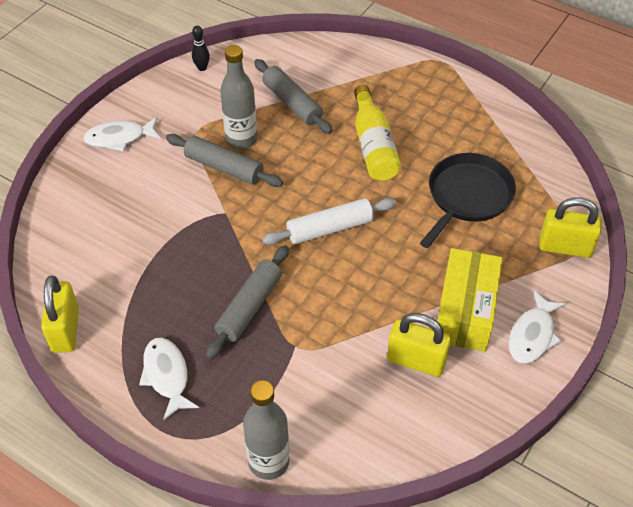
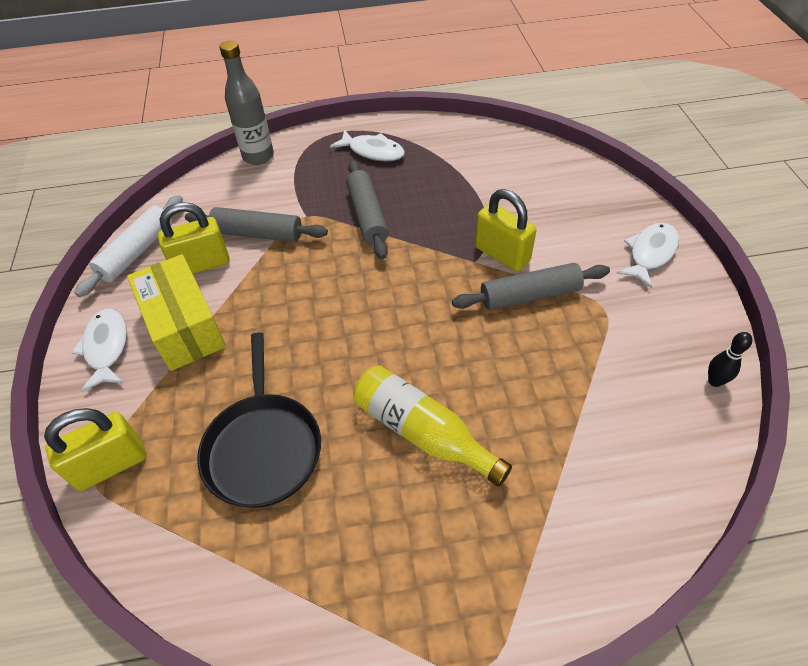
camera: 140 degrees right, 0 degrees up
yellow padlock [41,276,79,353] -> yellow padlock moved to [475,189,536,271]
grey bottle [220,45,257,149] -> none
grey rolling pin [254,59,333,134] -> grey rolling pin moved to [185,207,328,242]
white rolling pin [262,198,396,245] -> white rolling pin moved to [75,195,183,297]

